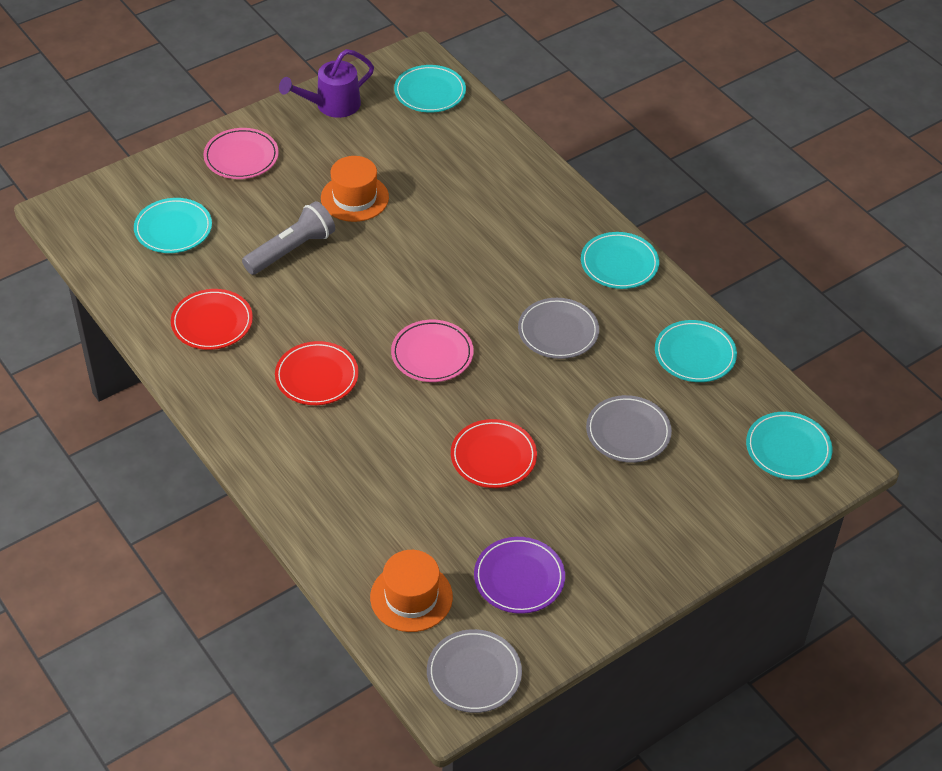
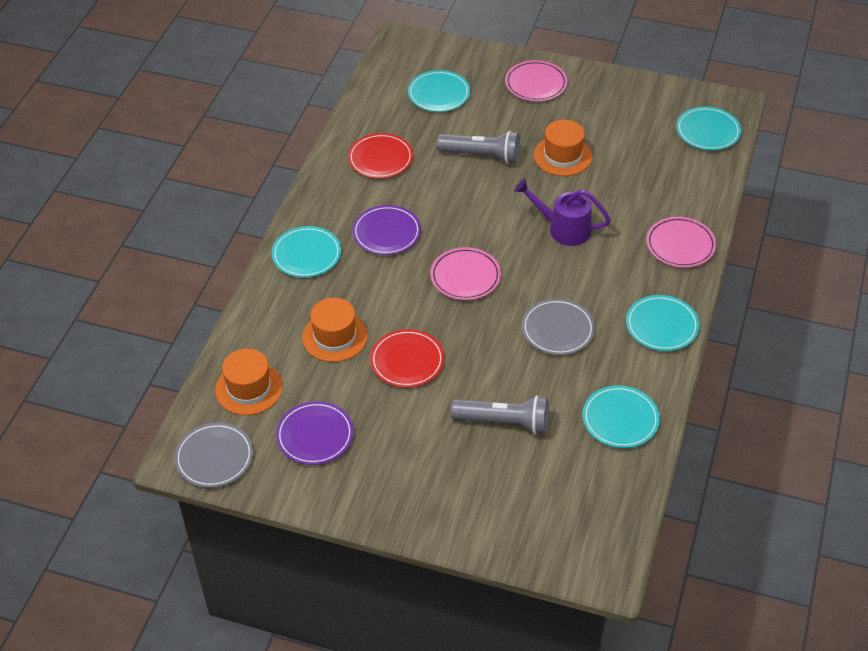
camera: 55 degrees right, 0 degrees up
red plate [275,341,359,405] -> purple plate [352,205,421,255]
purple watering can [279,49,374,118] -> purple watering can moved to [514,179,611,246]
grey plate [586,395,672,463] -> grey flashlight [451,395,548,434]
turquoise plate [746,412,832,480] -> turquoise plate moved to [272,226,341,278]
none -> orange hat [302,298,368,362]
none -> pink plate [646,217,716,268]

